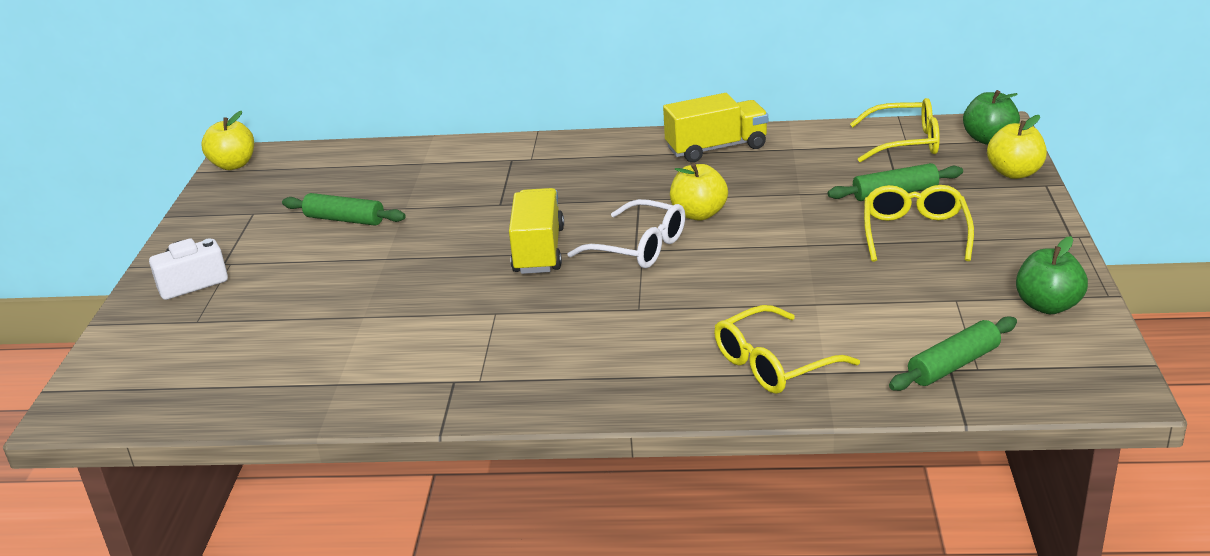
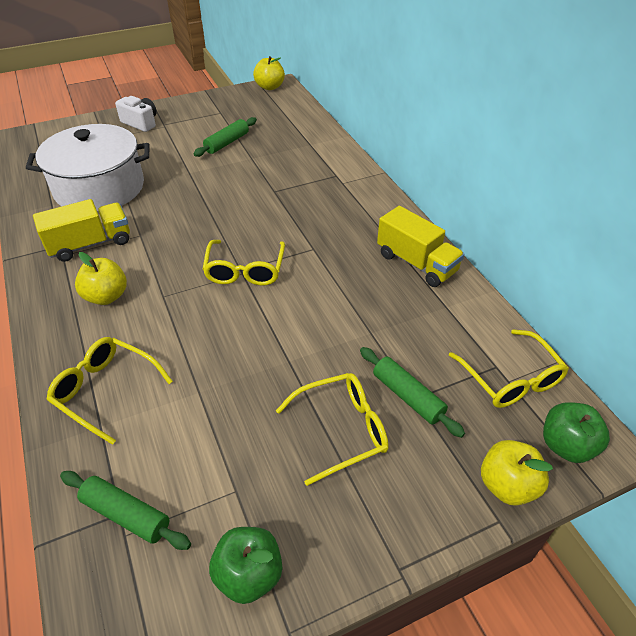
camera: 60 degrees right, 15 degrees up
green rolling pin [282,193,405,226] -> green rolling pin turned 45 degrees clockwise [193,117,257,157]
yellow truck [509,188,564,274] -> yellow truck moved to [33,199,130,262]
white glasses [567,199,685,268] -> yellow glasses [203,240,285,286]
yellow apple [670,163,728,221] -> yellow apple moved to [75,252,127,305]
none -> white pot [26,124,150,212]

